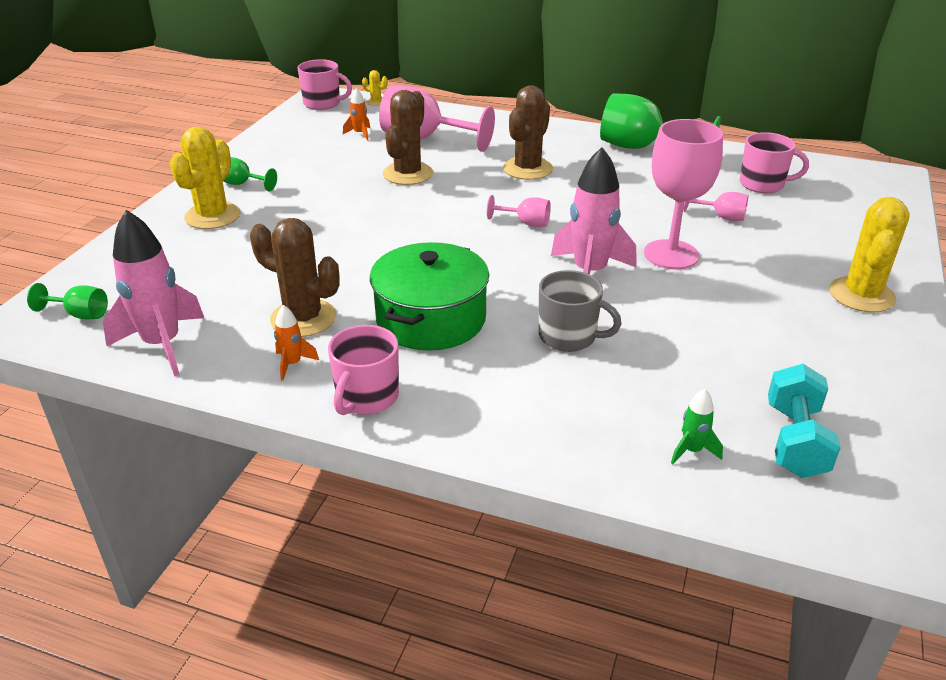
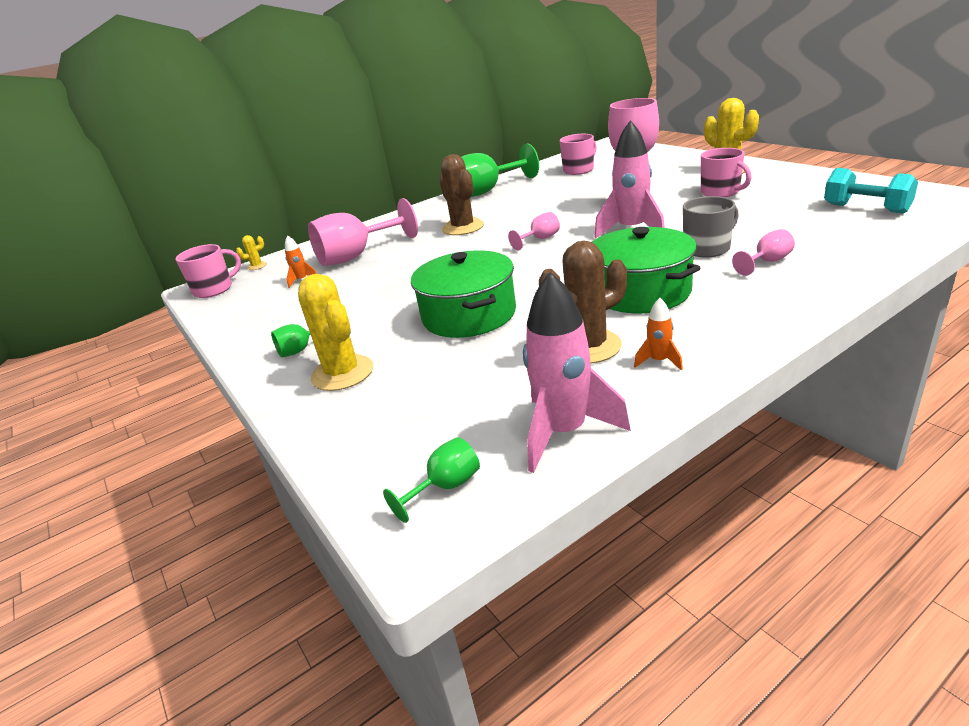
camera: 50 degrees left, 5 degrees down
pink mug [328,325,399,415] -> pink mug moved to [701,148,751,197]
brown cactus [383,90,433,185] -> none
green rocket [671,389,723,465] -> none
pink goblet [684,192,748,221] -> pink goblet moved to [732,229,795,276]
none -> green pot [411,250,516,338]

